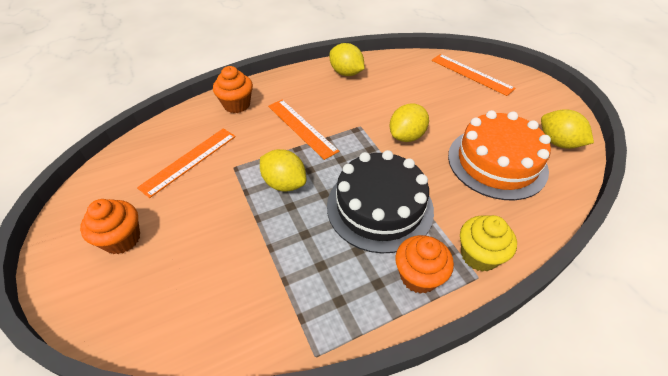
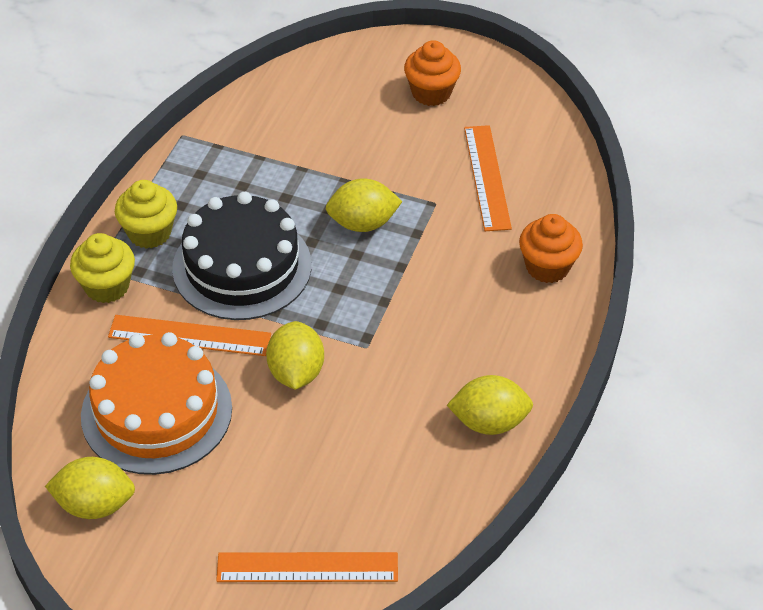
camera: 135 degrees right, 0 degrees up
orange ruler [268,99,339,160] -> orange ruler moved to [108,315,271,356]
orange cupcake [395,235,454,294] -> yellow cupcake [115,180,177,249]

